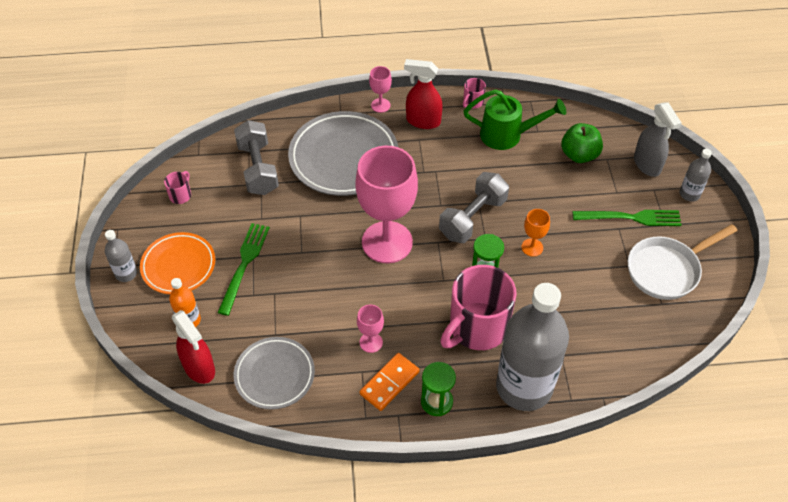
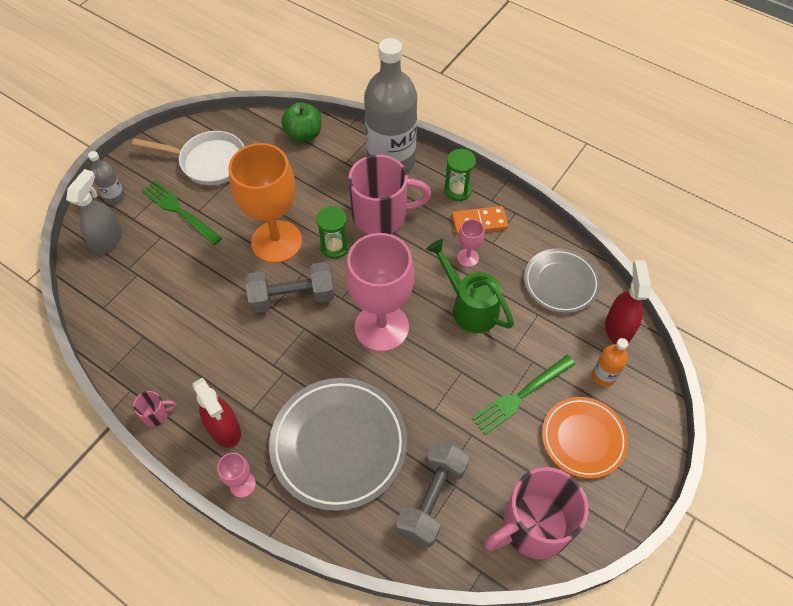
camera: 140 degrees left, 5 degrees up
grey bottle [105,230,137,282] -> none
pink mug [164,171,191,204] -> pink mug [485,467,588,559], size x2.41
green watering can [463,89,566,150] -> green watering can moved to [426,239,514,333]
orange goblet [521,209,550,257] -> orange goblet [229,143,302,263], size x2.35
green apple [561,123,603,163] -> green apple moved to [282,102,322,142]

